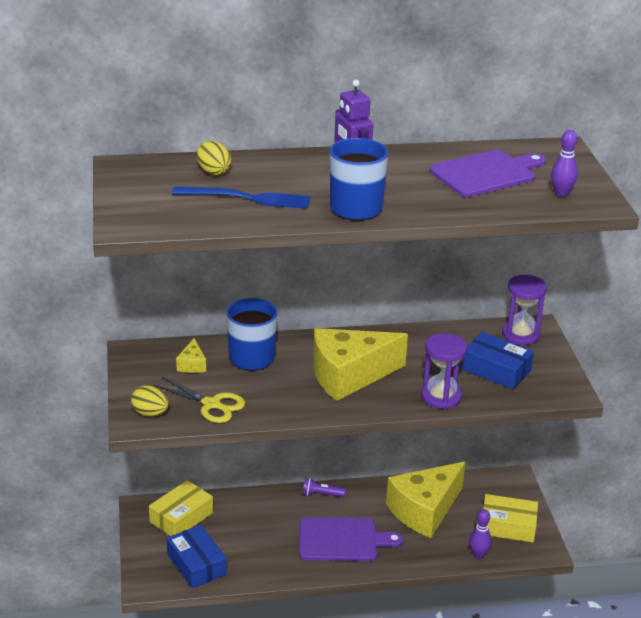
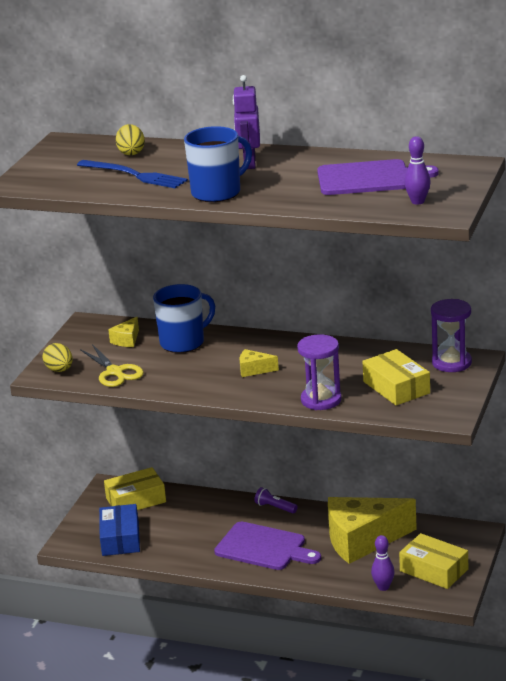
camera: 30 degrees right, 5 degrees down
yellow cheese [313,328,408,401] -> yellow cheese [240,349,279,377], size x0.41
blue box [462,332,534,389] -> yellow box [362,349,430,405]

